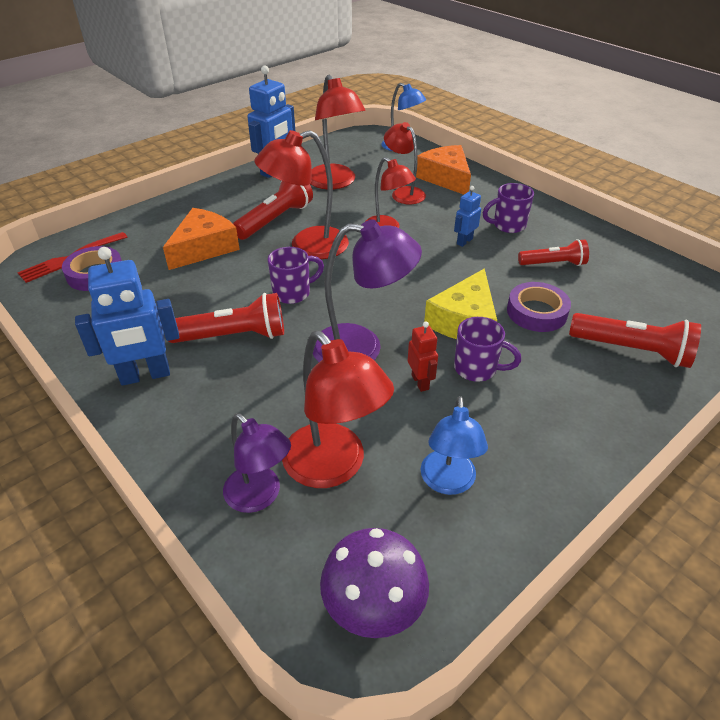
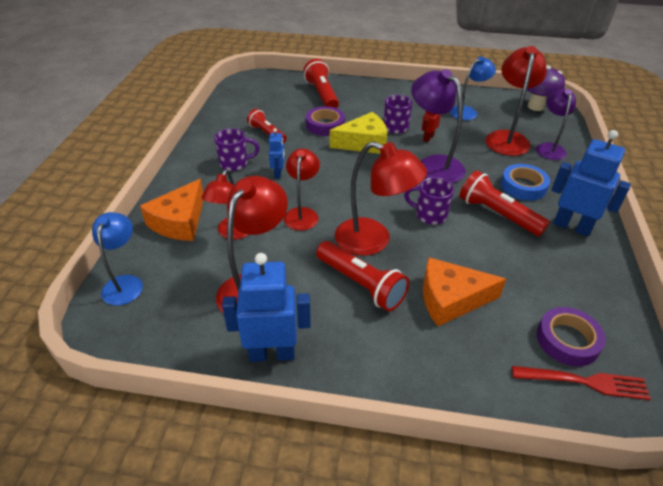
camera: 130 degrees left, 0 degrees up
red flashlight [233,181,313,240] -> red flashlight turned 135 degrees counterclockwise [316,241,409,311]
blue robot [454,186,481,247] -> blue robot turned 90 degrees counterclockwise [269,128,285,178]
purple mug [483,183,534,233] -> purple mug turned 45 degrees counterclockwise [214,128,260,171]
none -> blue tape [501,164,550,201]

